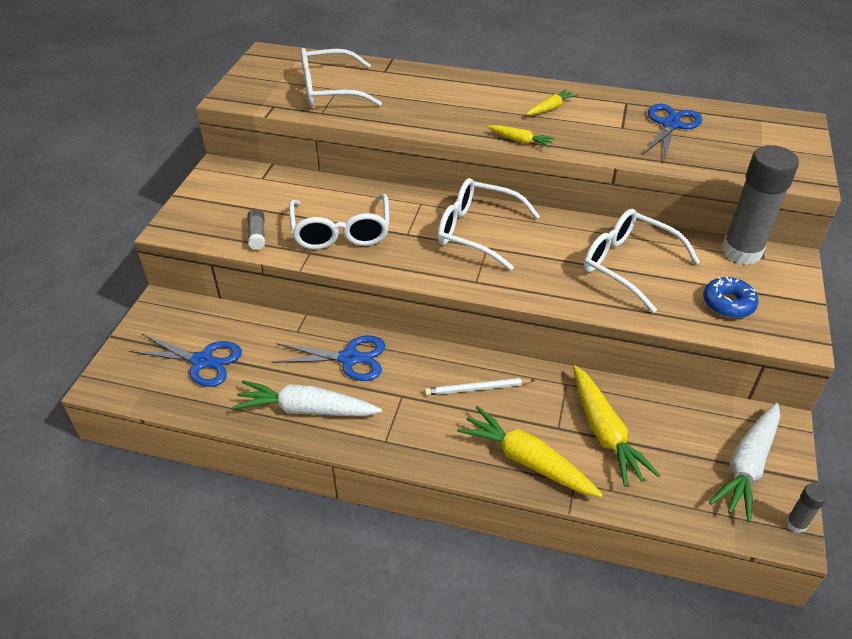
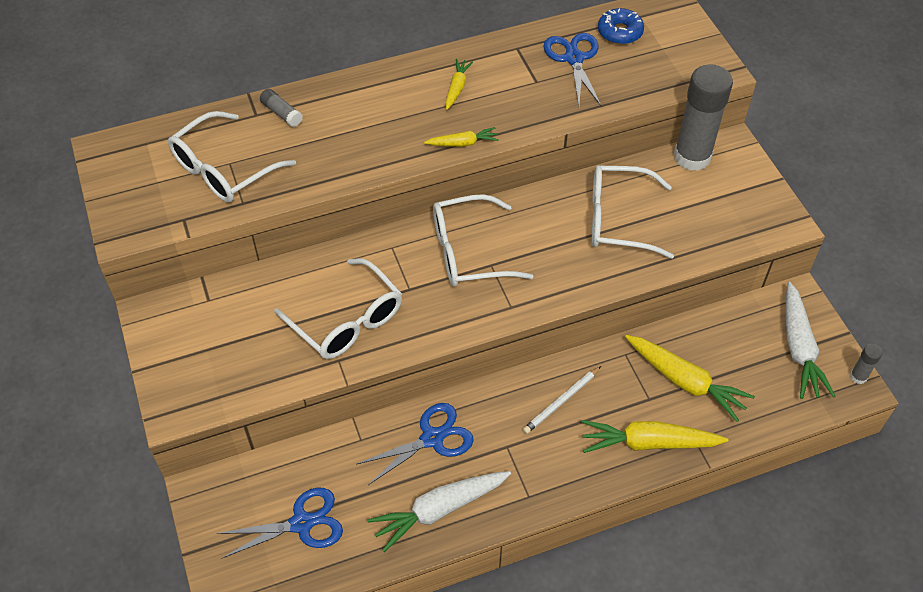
camera: 35 degrees left, 10 degrees up
grey glue stick [247,209,265,250] -> grey glue stick moved to [260,89,303,127]
blue donut [703,276,758,318] -> blue donut moved to [598,8,644,44]

